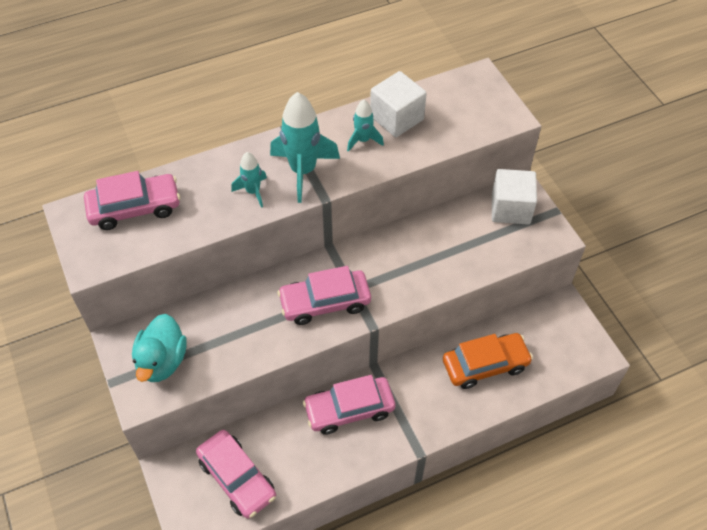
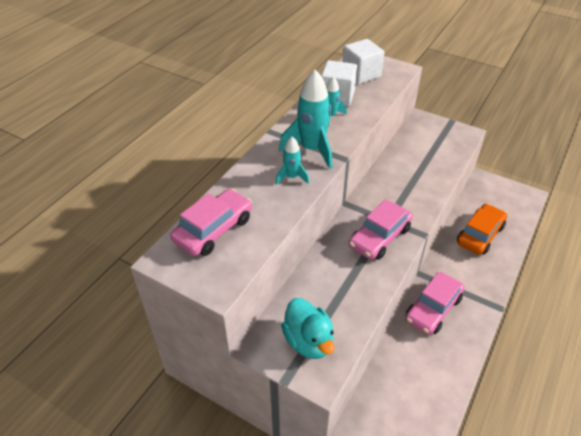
camera: 35 degrees left, 10 degrees down
pink car [196,430,276,519] -> none
white cube [492,169,537,225] -> white cube moved to [343,39,384,84]

